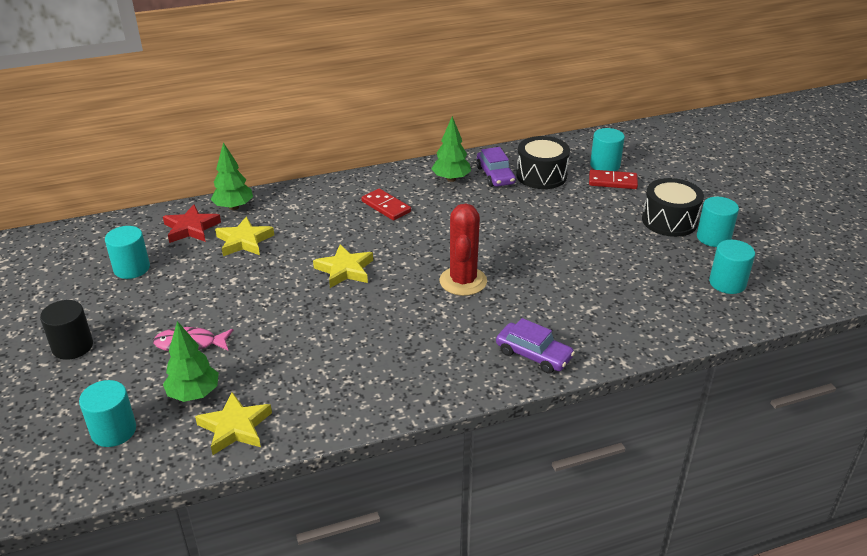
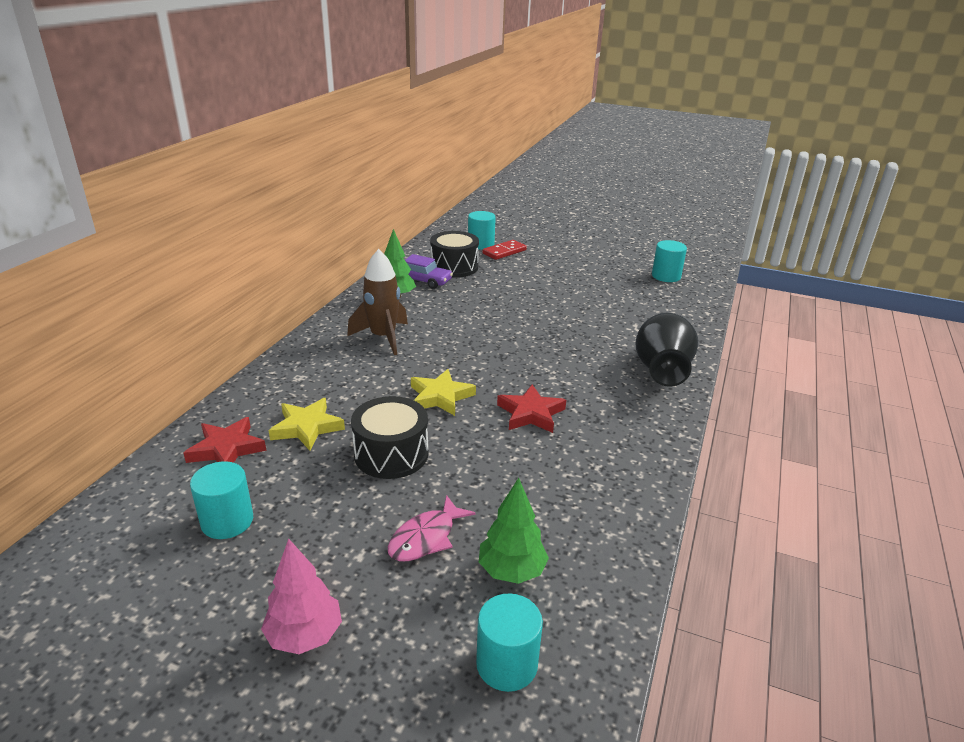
camera: 50 degrees left, 5 degrees down
black cylinder [40,300,93,360] -> pink tree [261,538,342,654]
yellow star [195,392,272,455] -> none
green tree [211,142,253,210] -> none
red domino [362,189,411,221] -> brown rocket [347,249,408,355]
red cactus [439,203,487,296] -> none
purple car [496,318,575,374] -> black vase [635,313,698,387]
black drum [642,178,704,237] -> black drum moved to [351,396,429,479]
turquoise cylinder [697,197,739,247] -> none
none -> red star [497,384,566,433]

